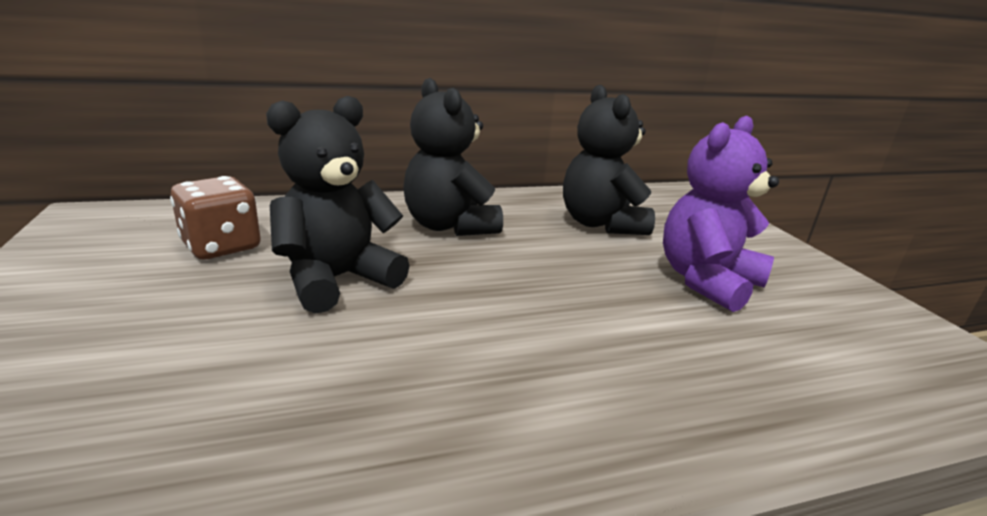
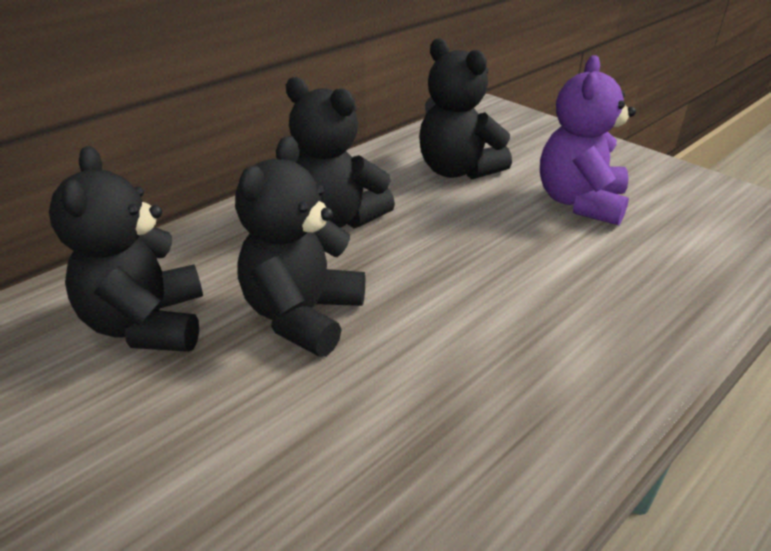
camera: 25 degrees left, 10 degrees up
brown dice [170,176,261,259] -> black teddy bear [49,146,203,352]

